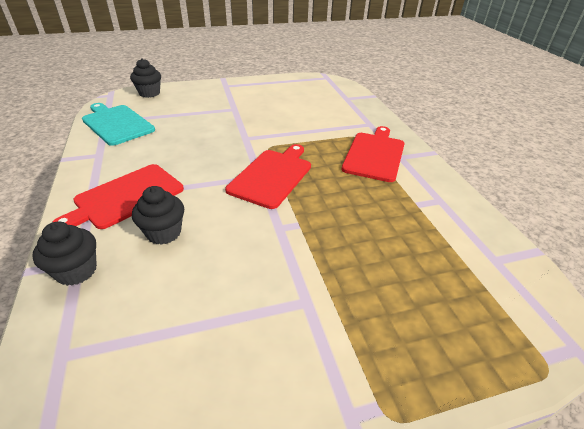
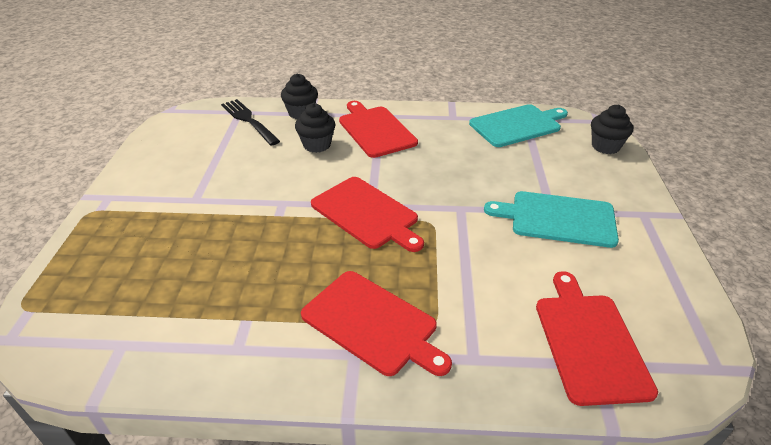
camera: 110 degrees right, 0 degrees up
none -> black fork [221,99,280,146]
none -> turquoise cutting board [484,191,619,248]
none -> red cutting board [536,271,658,406]

